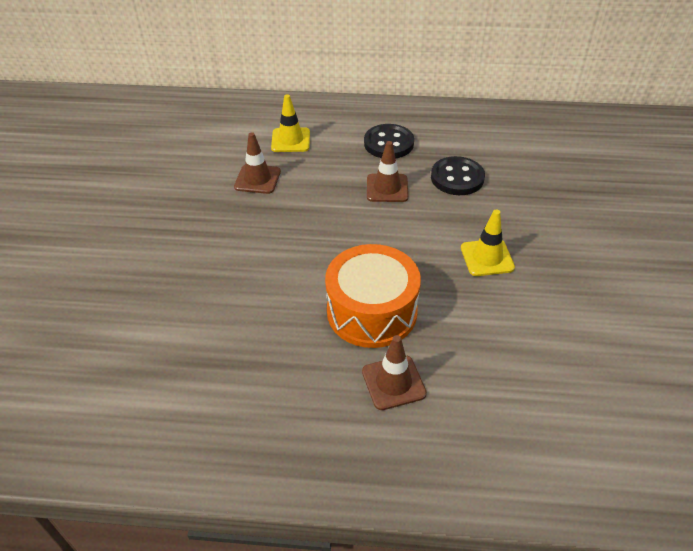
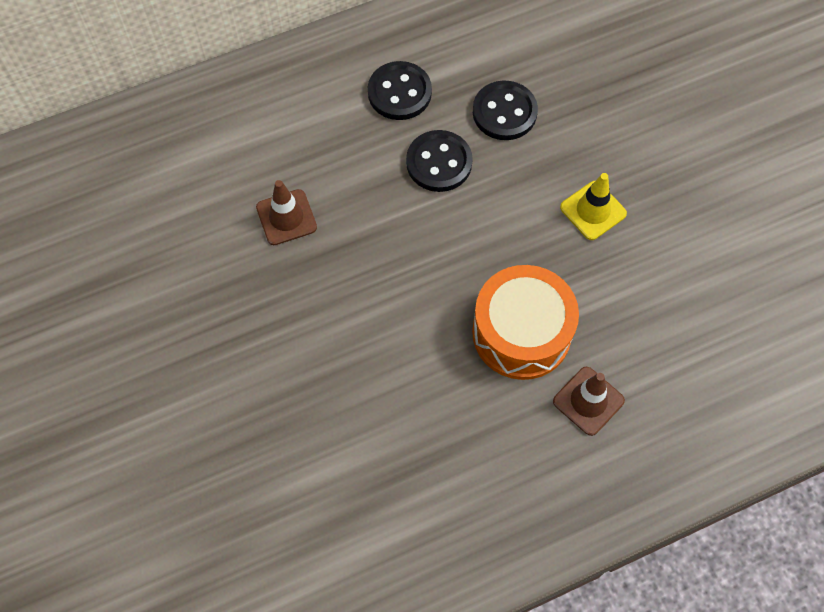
camera: 30 degrees left, 20 degrees up
yellow traffic cone [271,94,310,152] -> none
brown traffic cone [367,141,408,202] -> black button [406,130,473,192]

